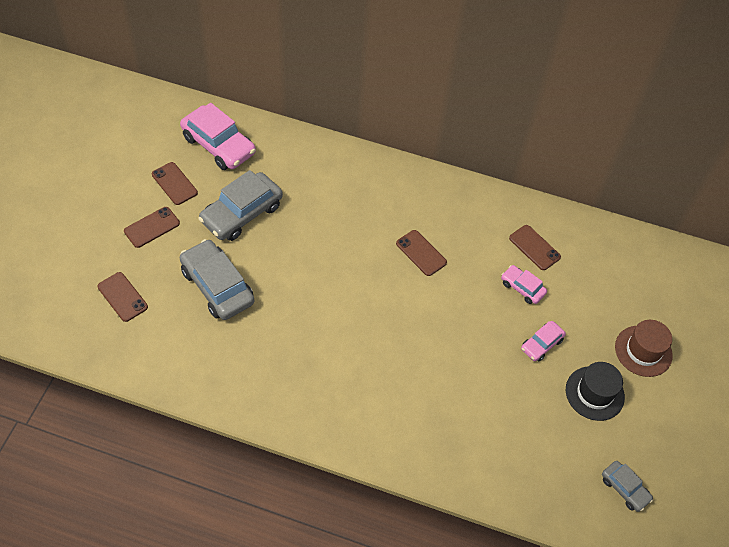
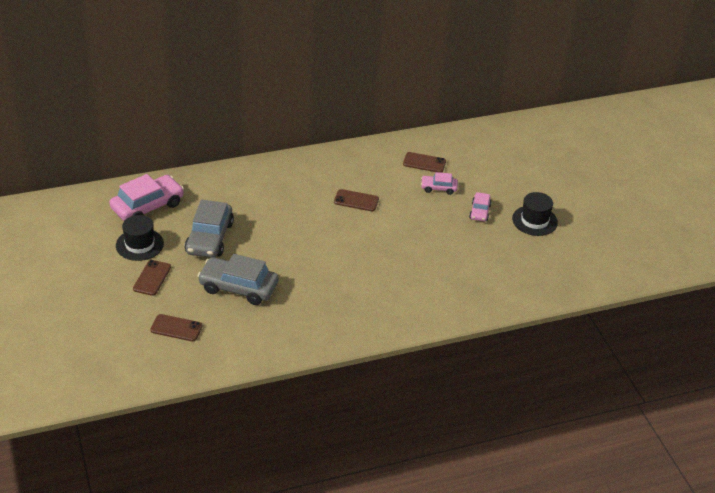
camera: 35 degrees left, 15 degrees down
brown phone [152,162,198,205] -> black hat [116,215,164,261]
pink car [180,103,256,170] -> pink car turned 45 degrees counterclockwise [109,174,184,221]
grey car [602,461,653,512] -> none
brown hat [615,320,673,377] -> none

